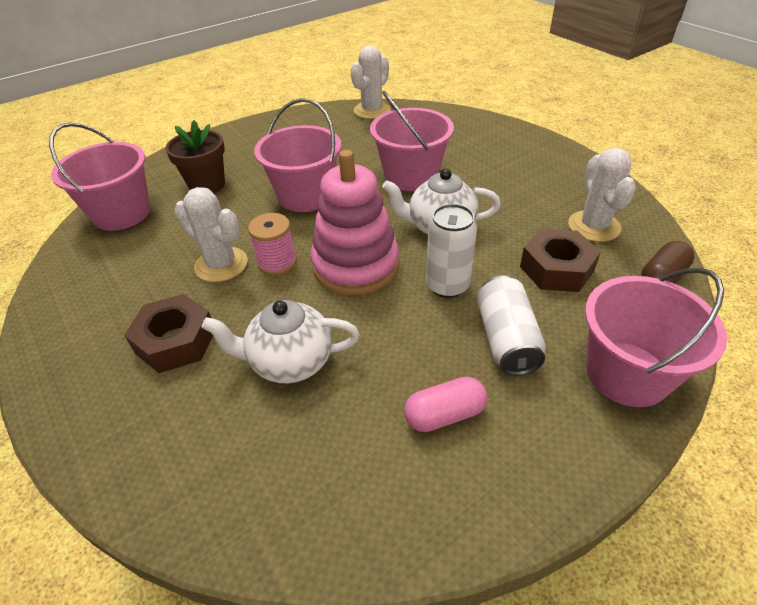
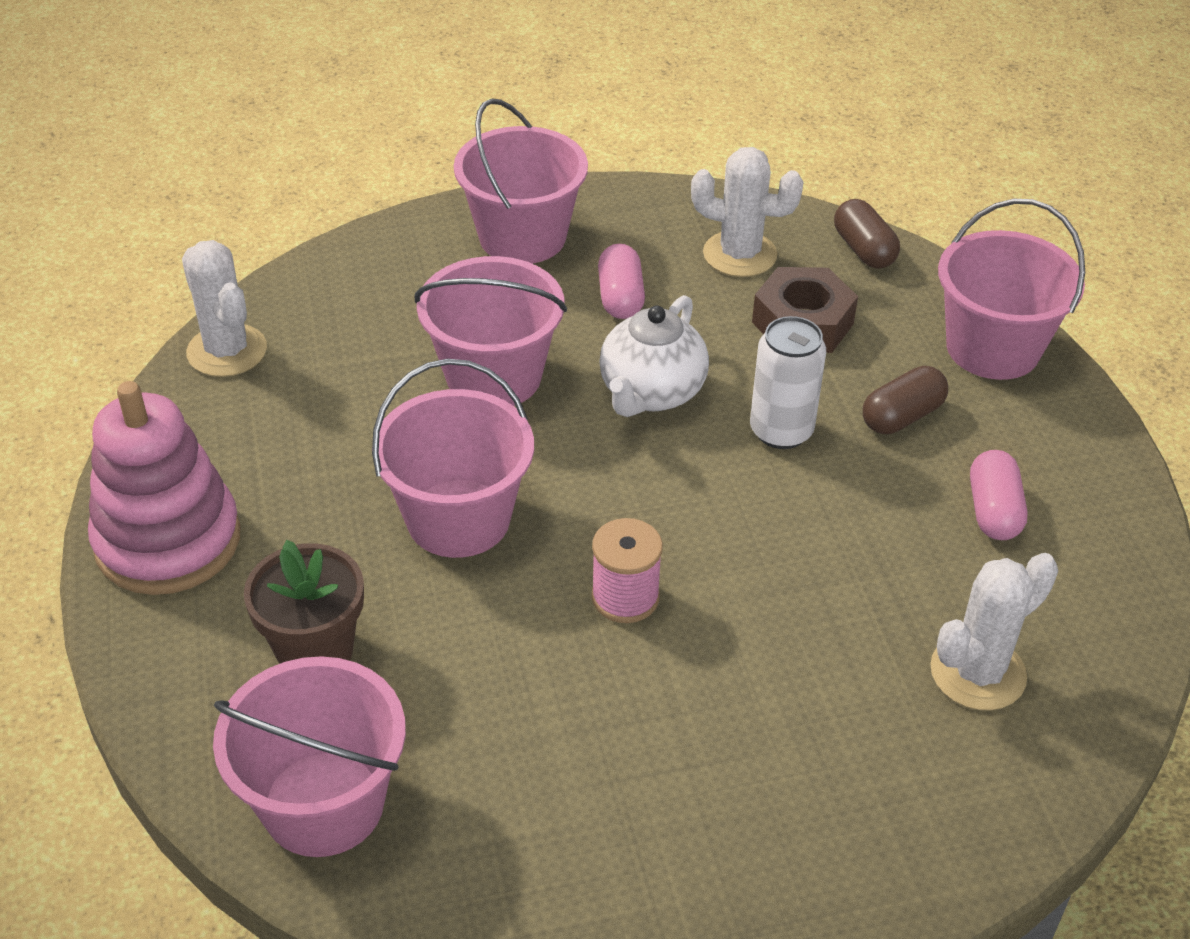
camera: 70 degrees left, 0 degrees up
brown nut [124,294,213,373] -> none
white cactus [174,187,248,282] -> white cactus moved to [930,553,1058,711]
white teapot [202,300,360,383] -> none
pink stacking toy [310,150,399,295] -> pink stacking toy moved to [88,381,241,595]
white can [477,276,546,376] -> brown capsule [863,366,948,434]
none -> pink bucket [454,98,588,264]
none -> pink capsule [598,244,645,319]

